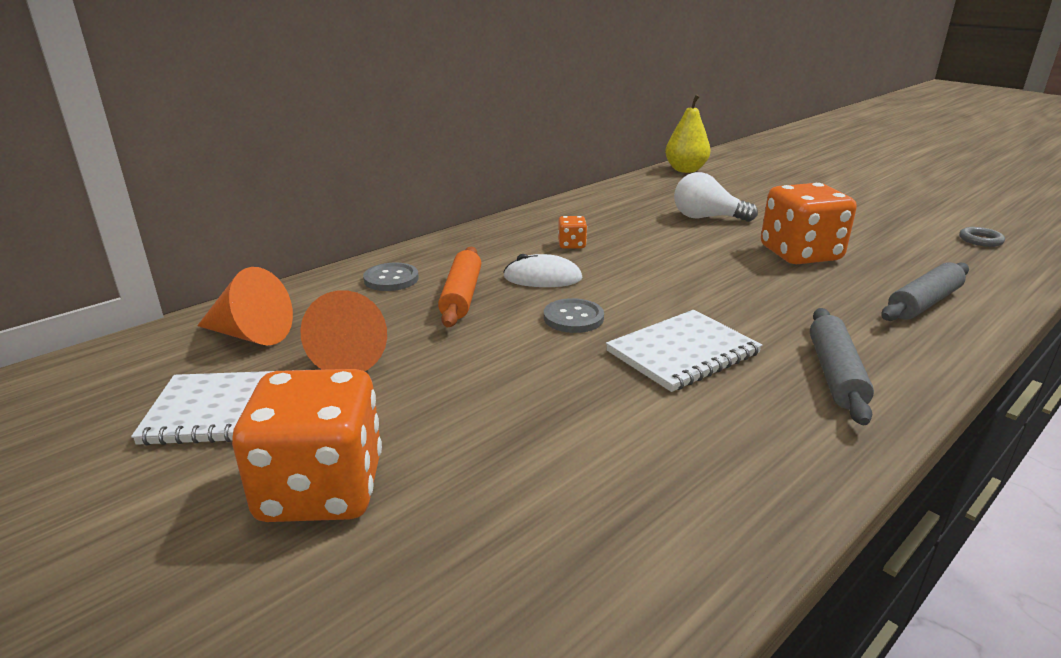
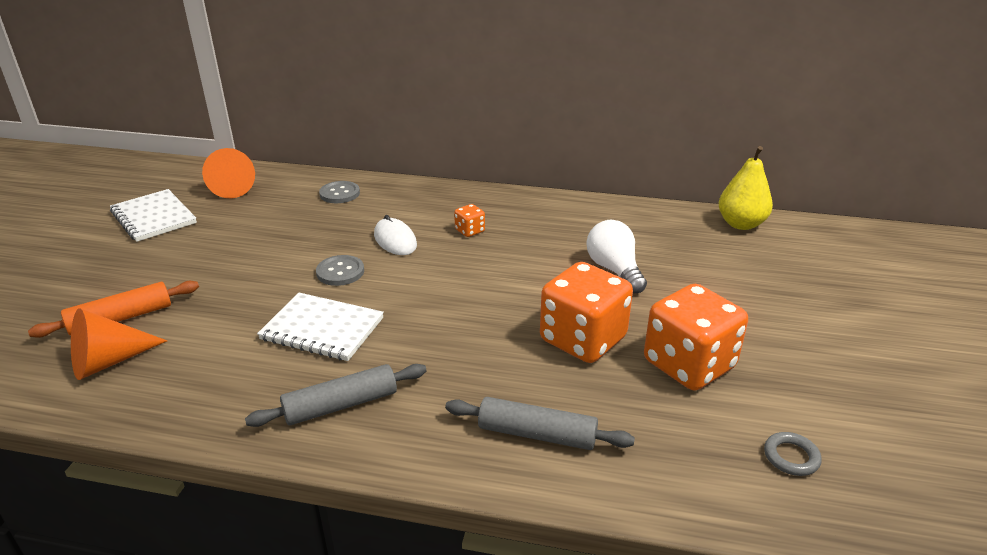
camera: 55 degrees right, 5 degrees up
orange dice [232,369,382,522] -> orange dice moved to [644,283,748,391]
orange cone [300,290,387,371] -> orange cone moved to [71,308,167,380]
orange rolling pin [438,247,481,327] -> orange rolling pin moved to [28,281,199,338]

